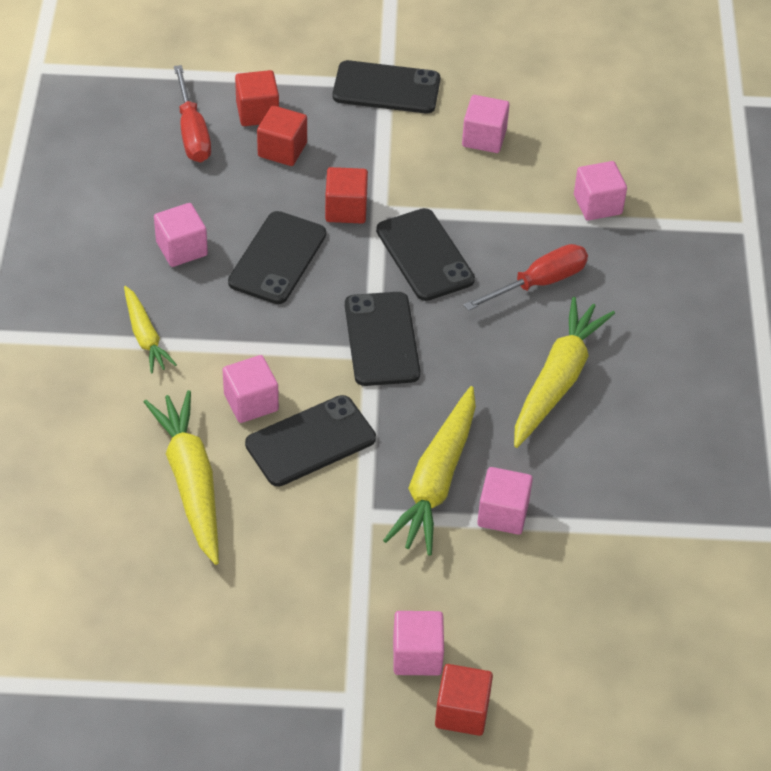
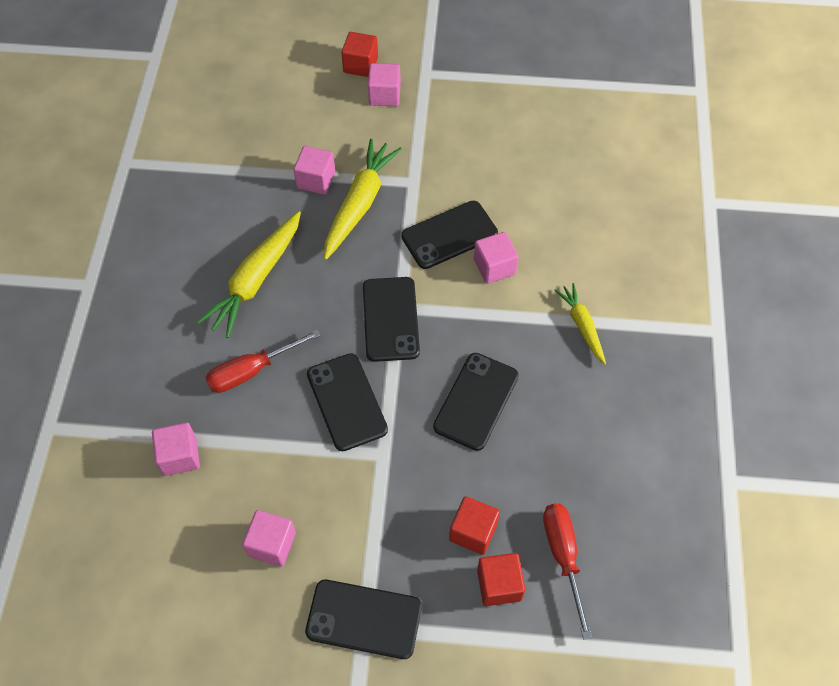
camera: 175 degrees left, 10 degrees up
yellow carrot [144,390,219,565] -> none
pink cube [154,203,208,267] -> none
red cube [325,167,368,224] -> none

